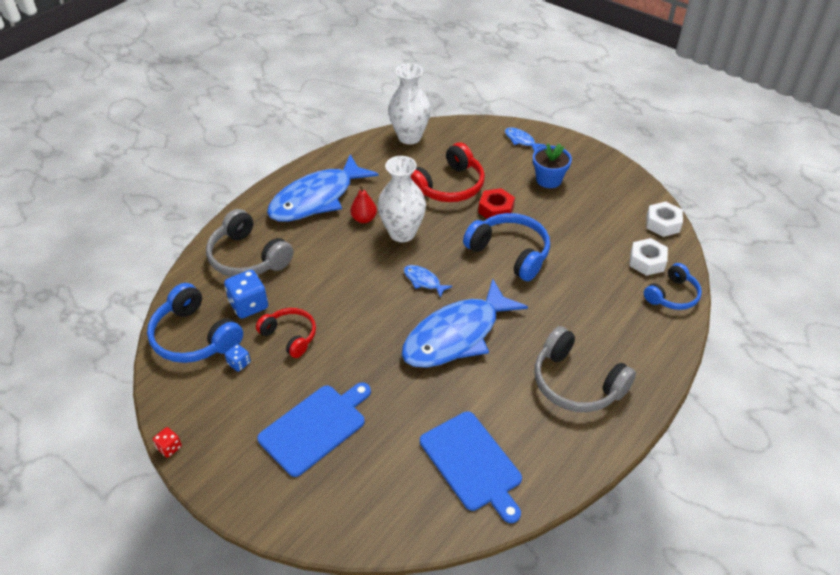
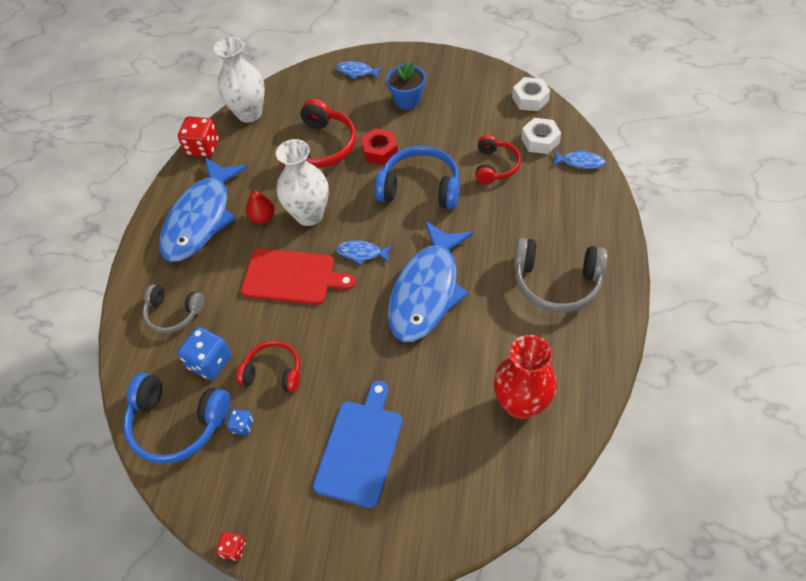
camera: 25 degrees left, 10 degrees up
grey headphones [206,209,294,277] -> grey headphones [143,285,204,333], size x0.63
blue cutting board [420,412,522,523] -> red vase [493,335,557,419]
blue headphones [644,263,702,310] -> blue fish [552,149,606,169]
none -> red dice [178,116,219,157]
none -> red cutting board [241,248,355,305]
none -> red headphones [475,135,521,184]

